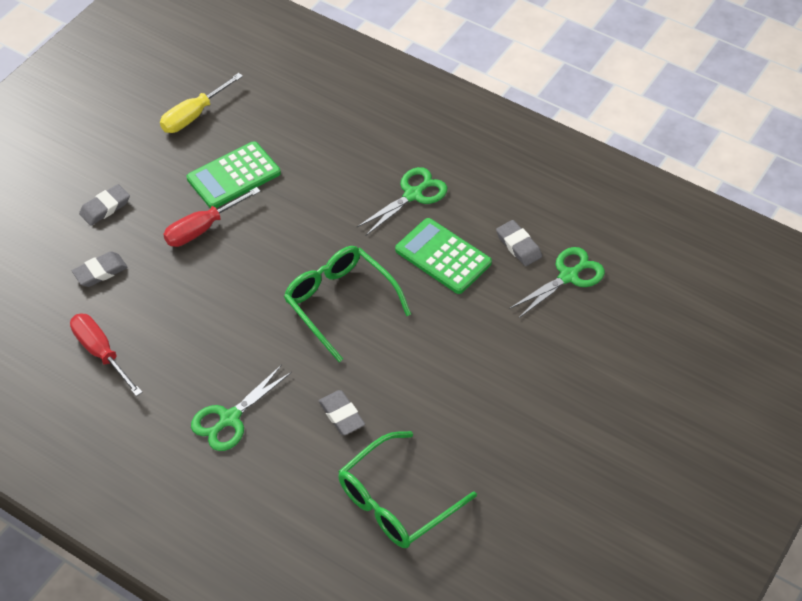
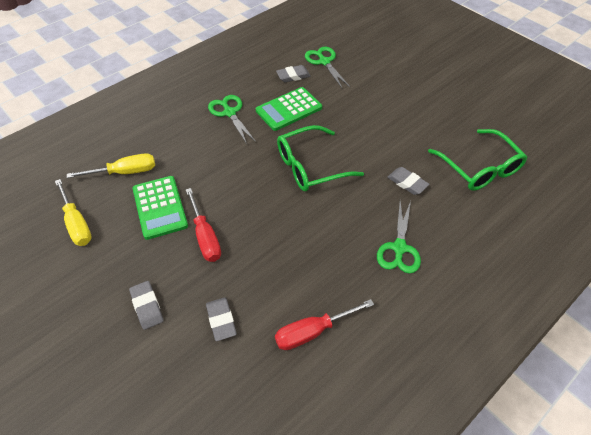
camera: 75 degrees left, 0 degrees up
green scissors [191,365,292,451] -> green scissors turned 45 degrees clockwise [377,201,421,273]
grey eraser [319,390,365,435] -> grey eraser turned 60 degrees clockwise [387,167,429,195]
none -> yellow screwdriver [67,153,155,178]

